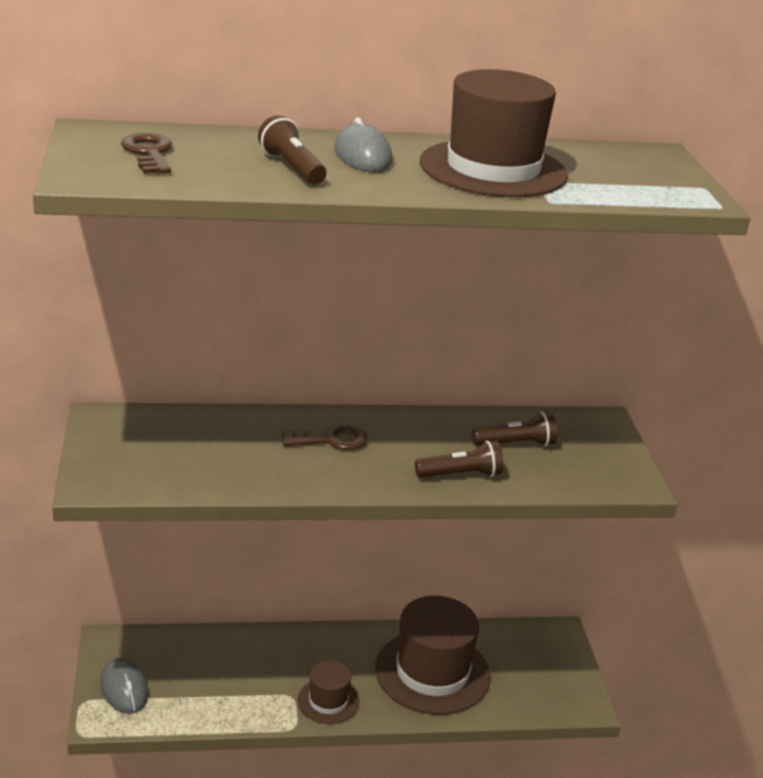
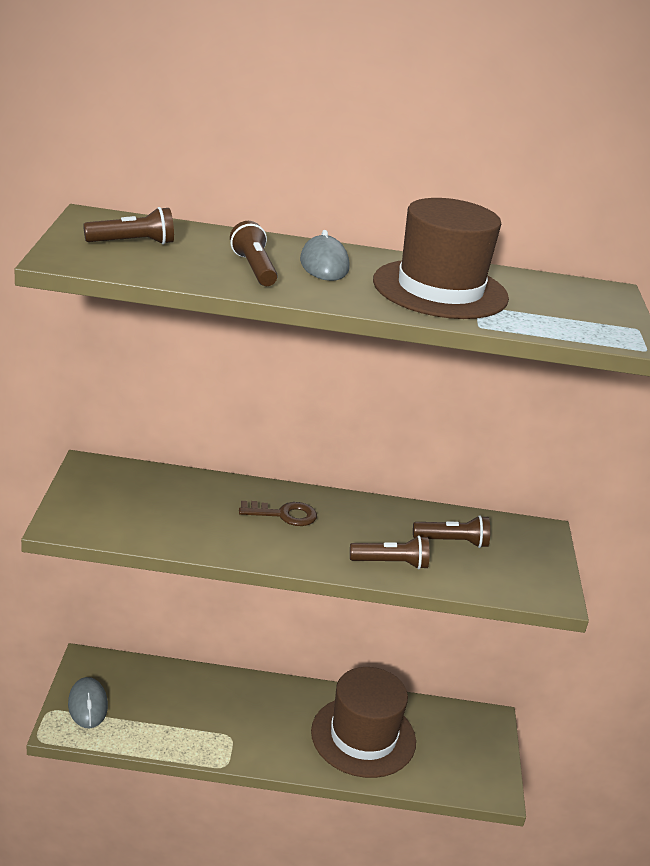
camera: 10 degrees right, 0 degrees up
brown key [121,133,172,174] -> brown flashlight [83,207,174,245]
brown hat [297,660,359,724] -> none

